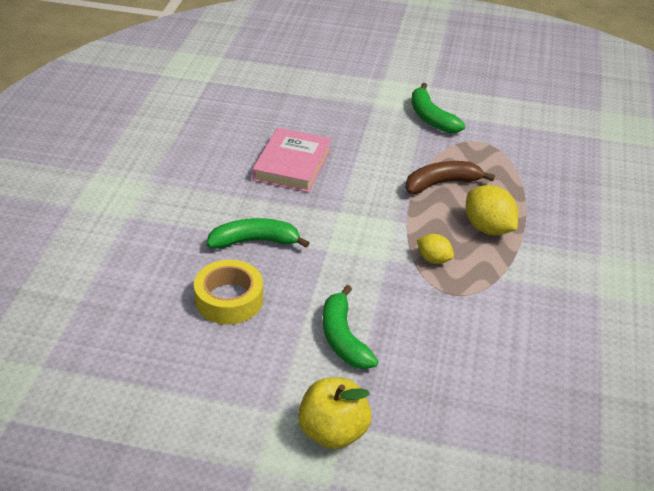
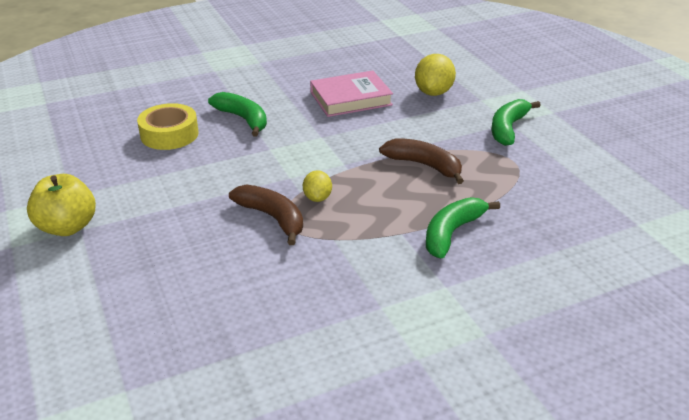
camera: 55 degrees right, 5 degrees down
green banana [323,285,378,369] -> green banana moved to [426,197,500,258]
yellow lemon [466,185,518,235] -> yellow lemon moved to [415,54,456,96]
none -> brown banana [229,184,303,245]

